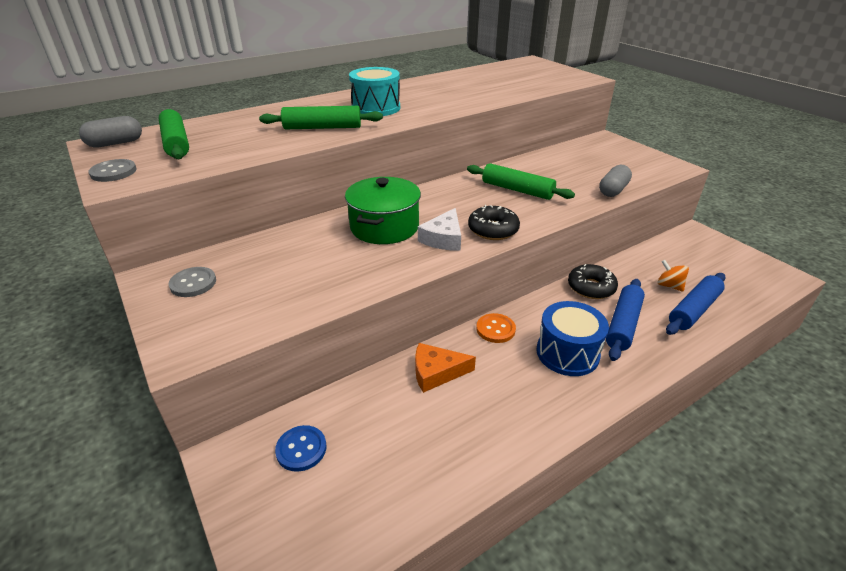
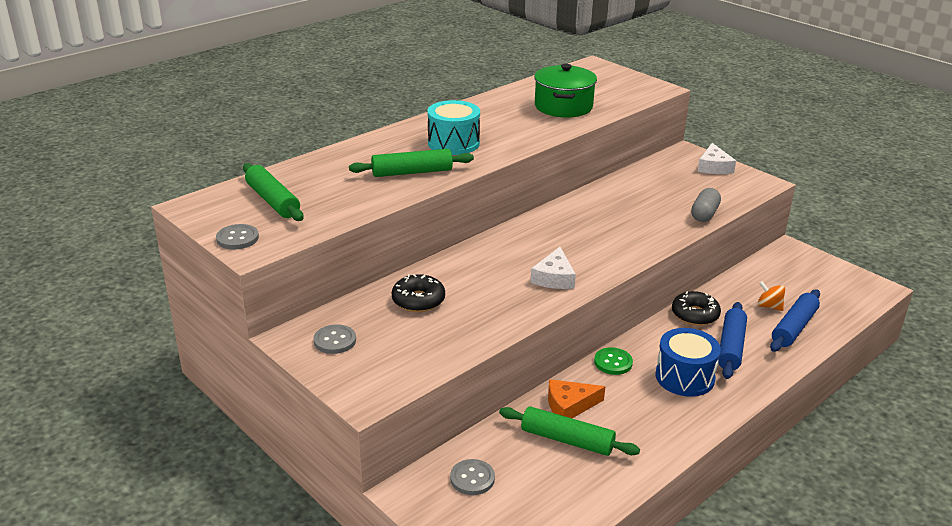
camera: 10 degrees left, 5 degrees down
grey capsule [79,116,142,148] -> none
blue button [275,425,326,472] -> grey button [450,459,495,495]
green pot [345,177,421,244] -> green pot moved to [534,64,597,118]
green rolling pin [467,163,575,200] -> green rolling pin moved to [499,406,640,456]
black donut [468,205,520,240] -> black donut moved to [392,274,445,312]
orange button [476,313,516,343] -> green button [594,347,633,375]
none -> white cheese [698,143,736,174]

